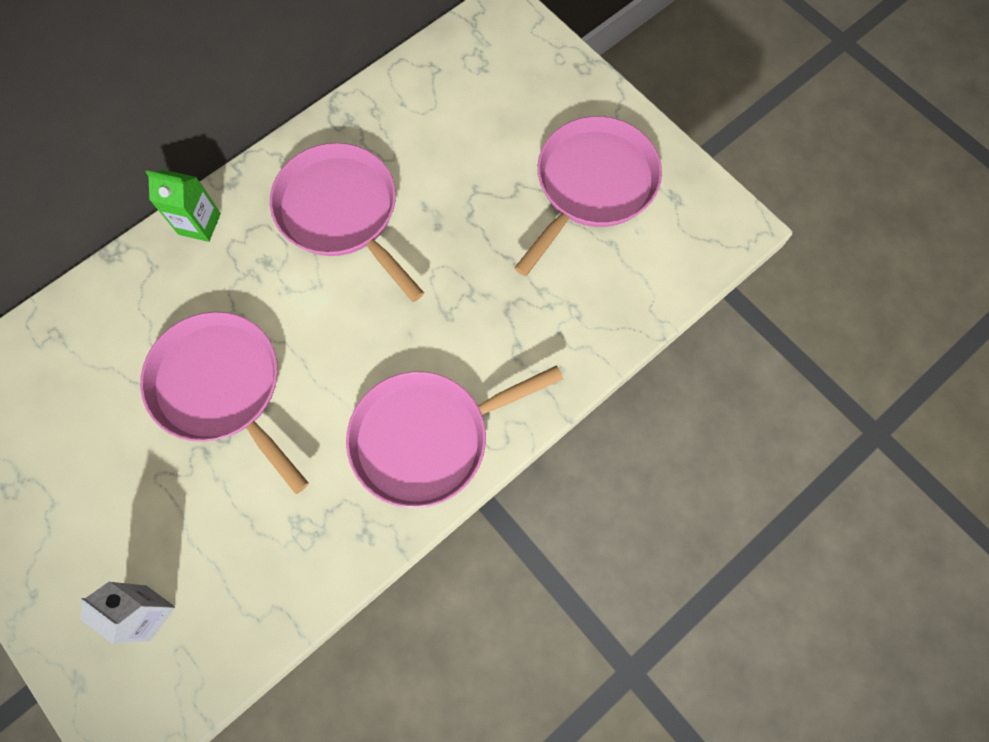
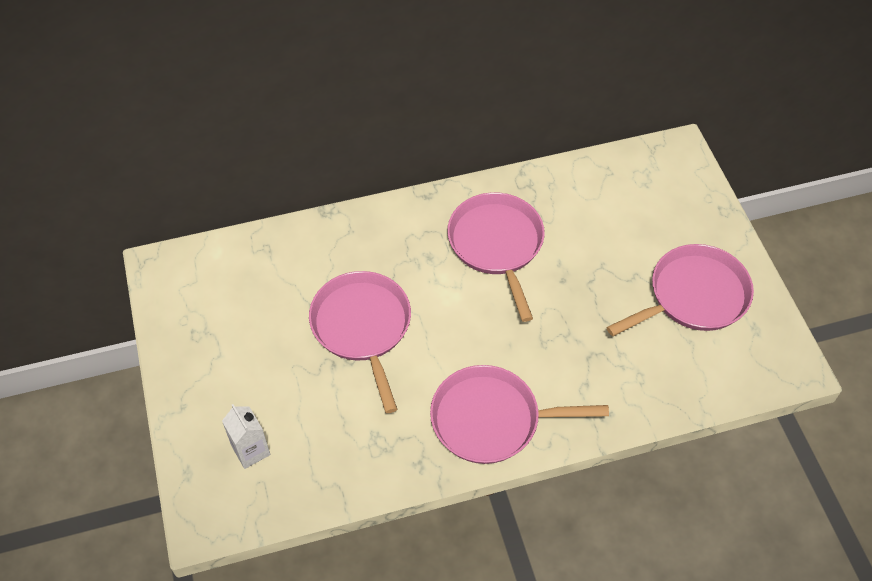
camera: 25 degrees right, 15 degrees down
green carton [146,170,221,242] -> none

